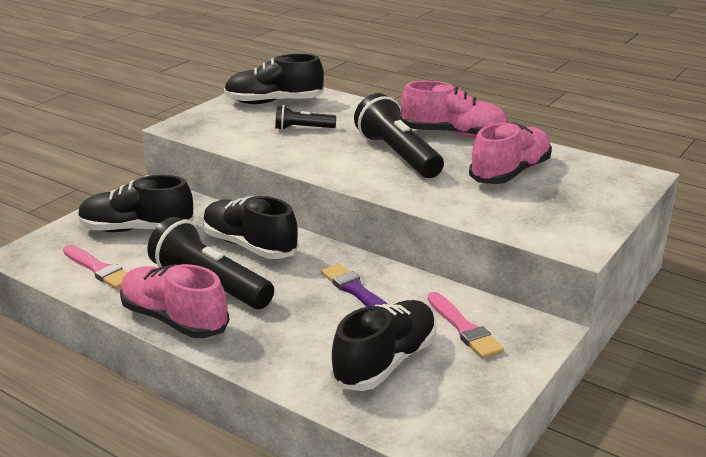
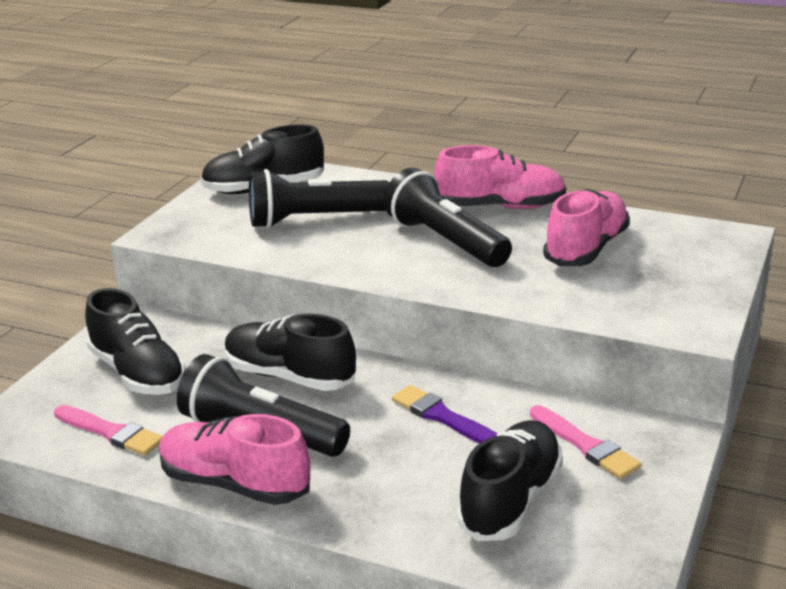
camera: 10 degrees left, 0 degrees up
black shoe [78,175,194,232] -> black shoe turned 120 degrees counterclockwise [85,288,186,395]
black flashlight [275,105,336,130] -> black flashlight [249,169,390,229], size x1.87

